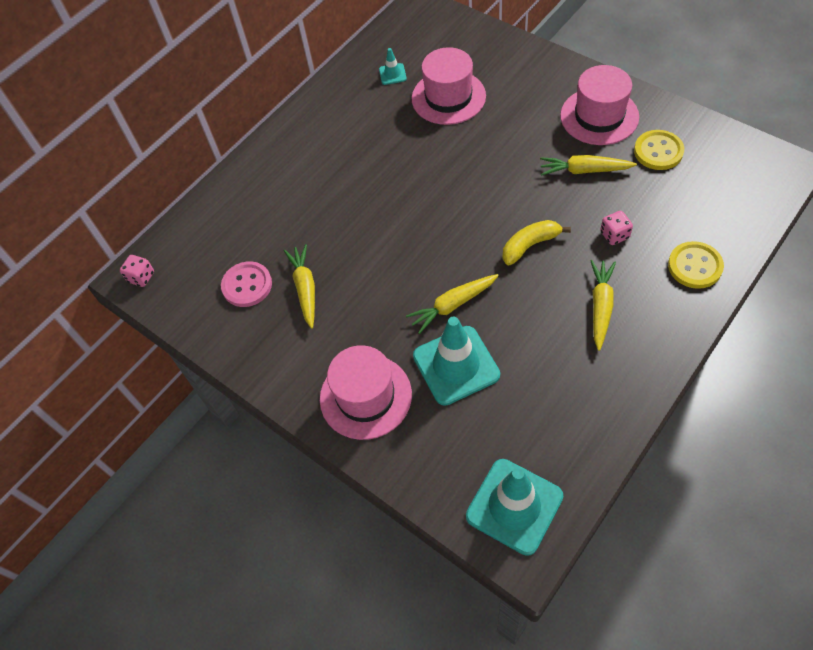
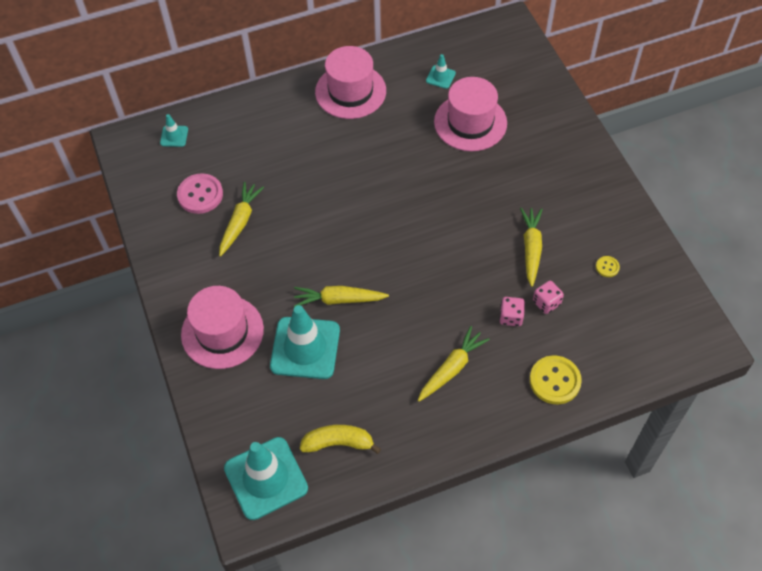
camera: 25 degrees right, 0 degrees up
pink dice [120,255,154,287] -> pink dice moved to [533,281,564,314]
yellow banana [502,220,571,265] -> yellow banana moved to [300,425,381,454]
yellow carrot [540,155,637,176] -> yellow carrot turned 60 degrees clockwise [520,208,543,287]
pink hat [560,65,639,145] -> pink hat moved to [315,46,386,119]
yellow button [634,130,684,170] -> yellow button [596,256,620,277], size x0.49
none -> turquoise traffic cone [160,114,188,147]

